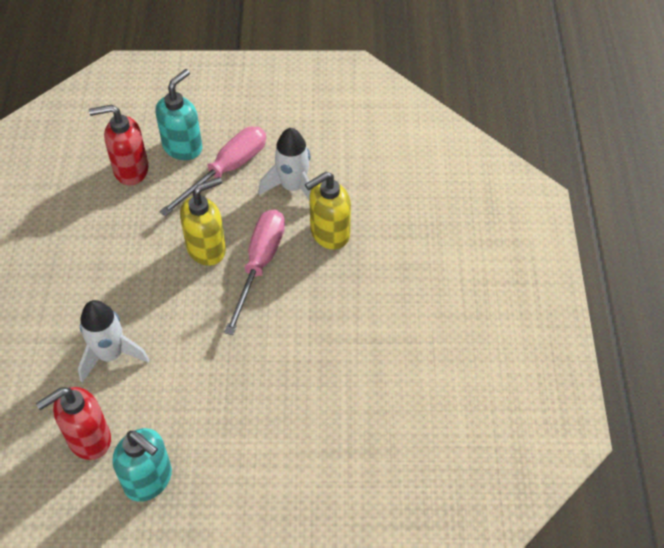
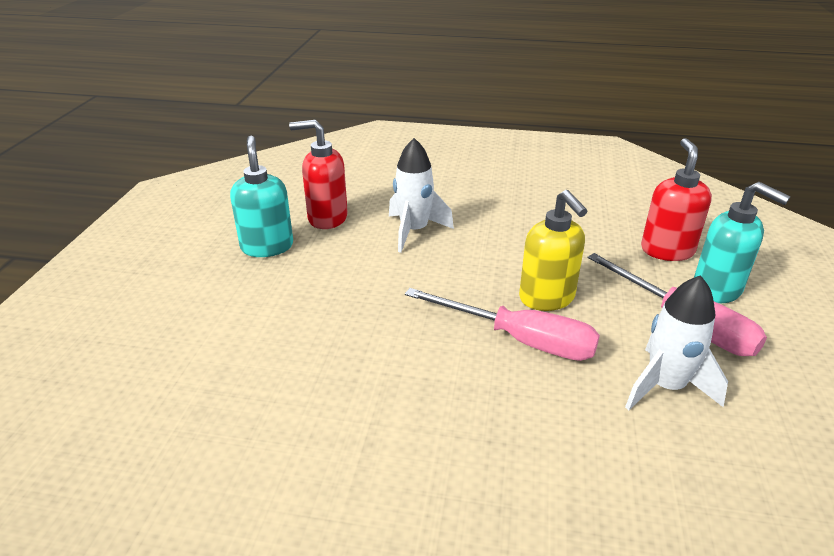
camera: 100 degrees right, 20 degrees down
red soap dispenser [36,387,111,460] -> red soap dispenser turned 60 degrees counterclockwise [289,120,348,229]
turquoise soap dispenser [113,428,172,502] -> turquoise soap dispenser turned 120 degrees clockwise [230,136,293,257]
yellow soap dispenser [305,172,351,250] -> none

